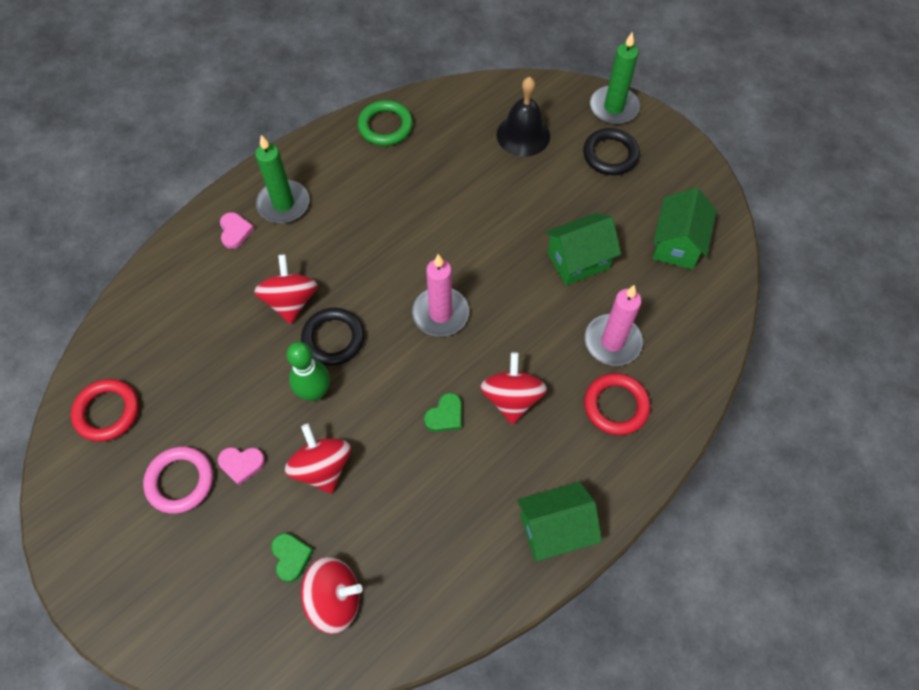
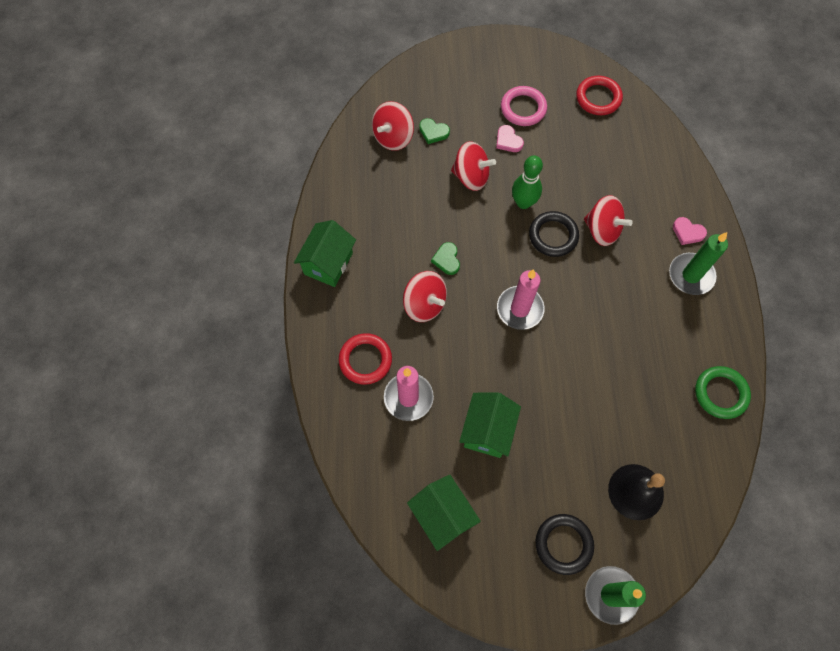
camera: 130 degrees right, 5 degrees up
pink heart [218,447,265,485] -> pink heart turned 75 degrees counterclockwise [496,125,524,152]

